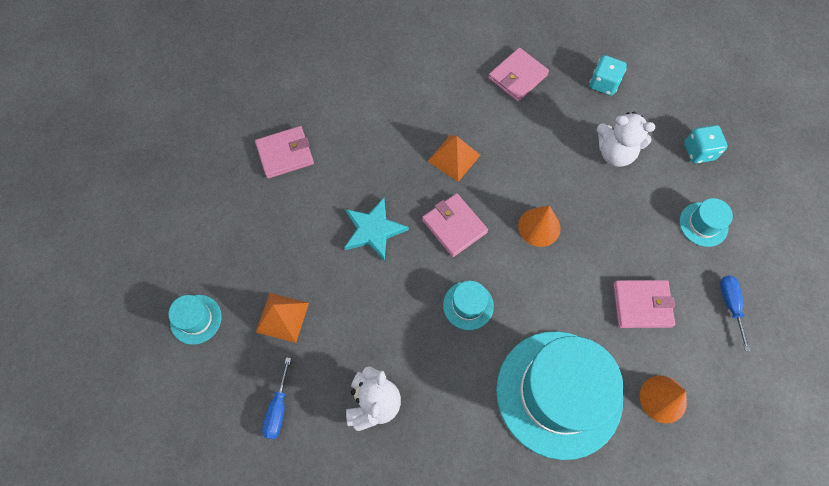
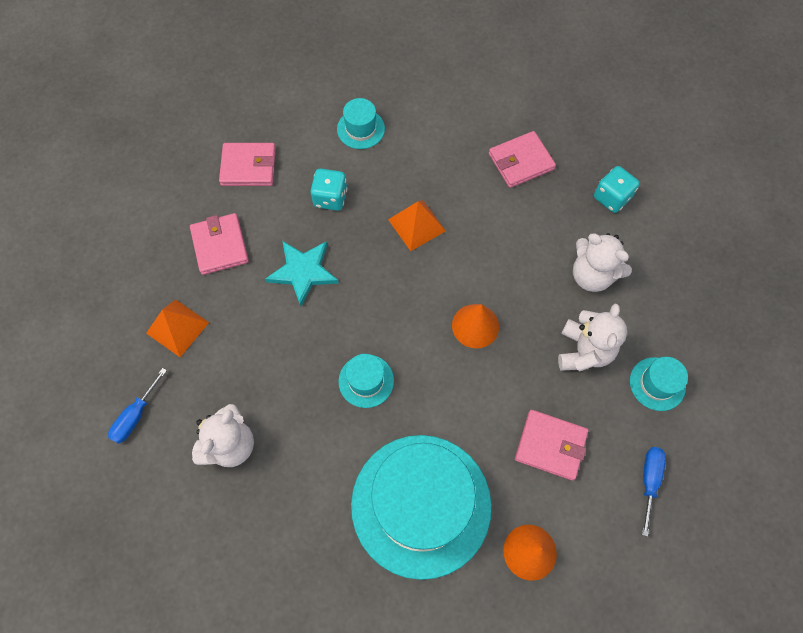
camera: 20 degrees right, 0 degrees up
turquoise hat [168,295,222,345] -> turquoise hat moved to [337,98,385,149]
pink wallet [422,193,488,257] -> pink wallet moved to [190,213,249,275]
turquoise dice [684,125,728,164] -> turquoise dice moved to [310,169,347,211]
none -> white teddy bear [558,304,627,371]

